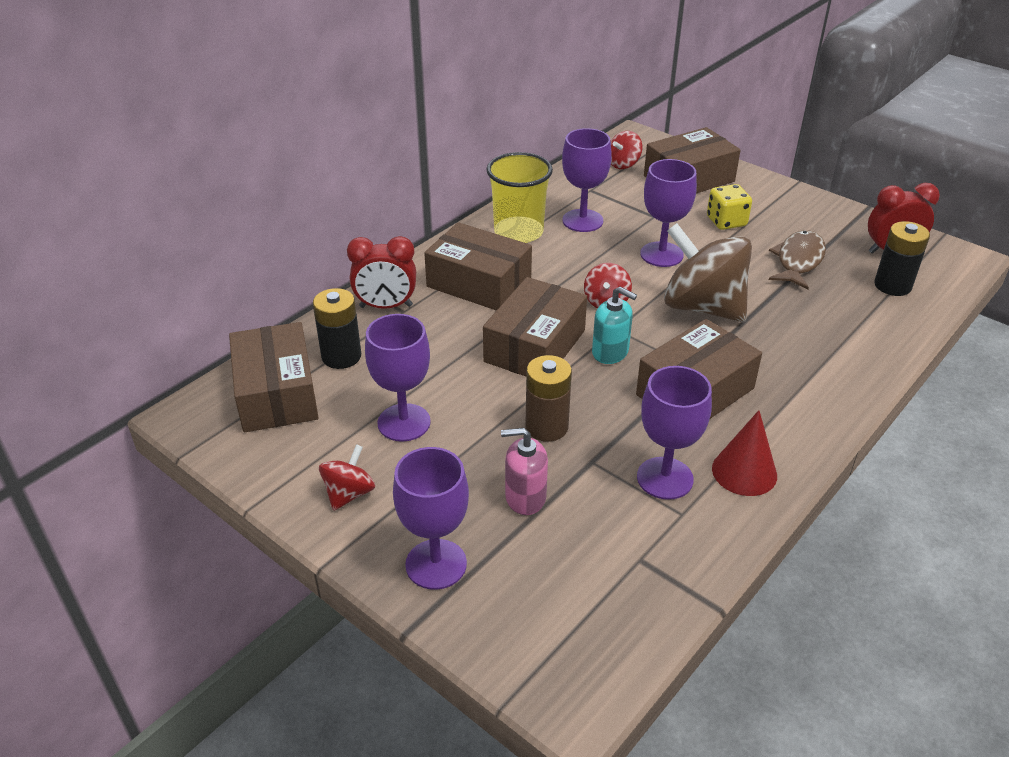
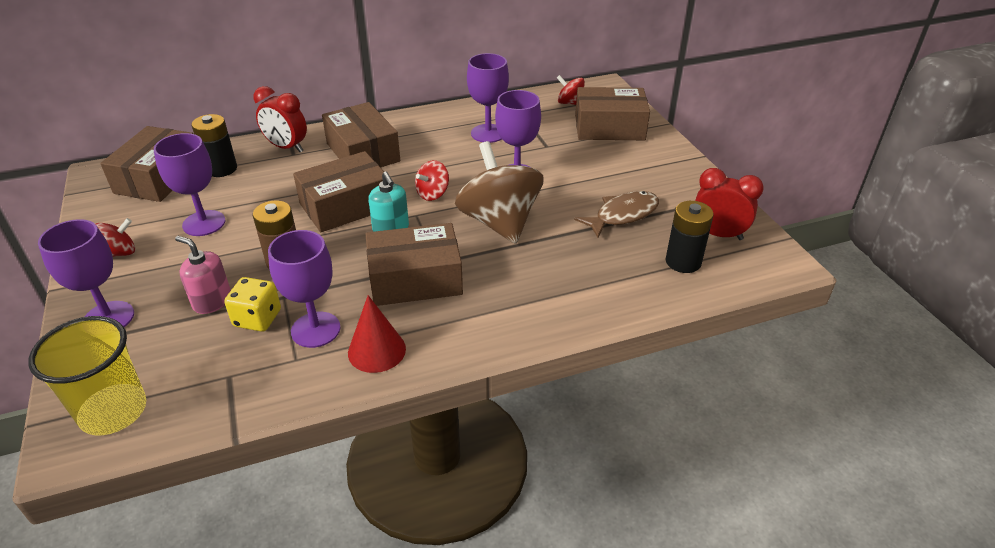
camera: 30 degrees right, 0 degrees up
yellow cup [486,152,553,243] -> yellow cup moved to [28,316,146,435]
red spinning top [611,131,643,169] -> red spinning top turned 45 degrees clockwise [557,75,584,105]
yellow dice [707,184,752,230] -> yellow dice moved to [224,277,281,332]

